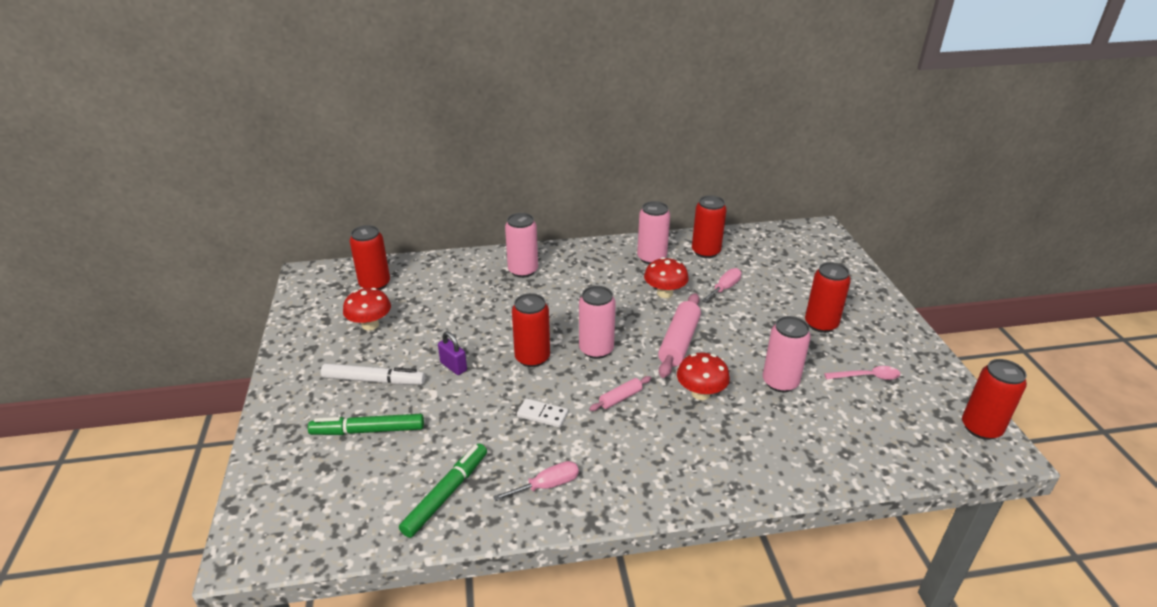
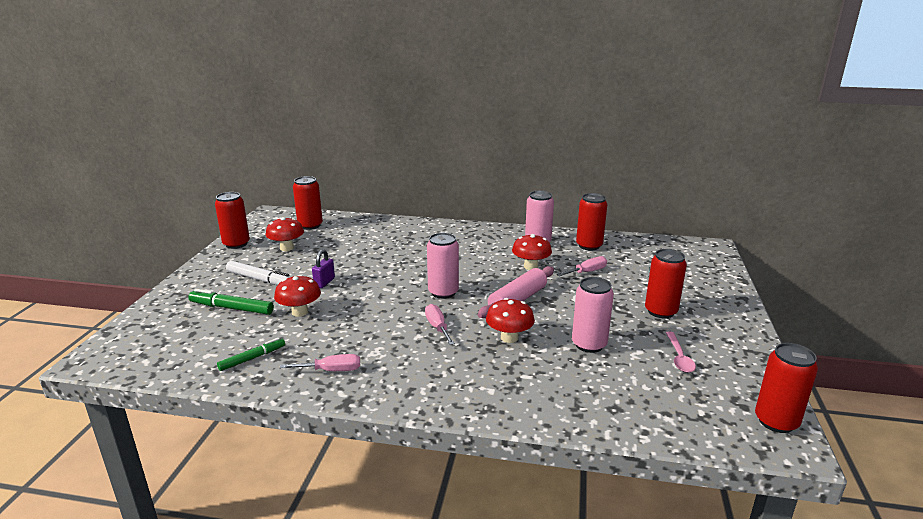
camera: 20 degrees right, 10 degrees down
green marker [399,443,487,538] -> green marker [217,338,285,371], size x0.66
purple padlock [438,331,467,375] -> purple padlock turned 45 degrees clockwise [312,249,335,288]
pink can [505,213,538,278] -> none
red can [512,293,550,367] -> red can moved to [215,192,250,249]
white domino [517,398,568,428] -> none
pink rolling pin [589,376,651,411] -> pink screwdriver [425,304,455,345]
pink spoon [824,366,901,380] -> pink spoon turned 75 degrees clockwise [666,331,696,373]
none -> red mushroom [274,275,321,317]

